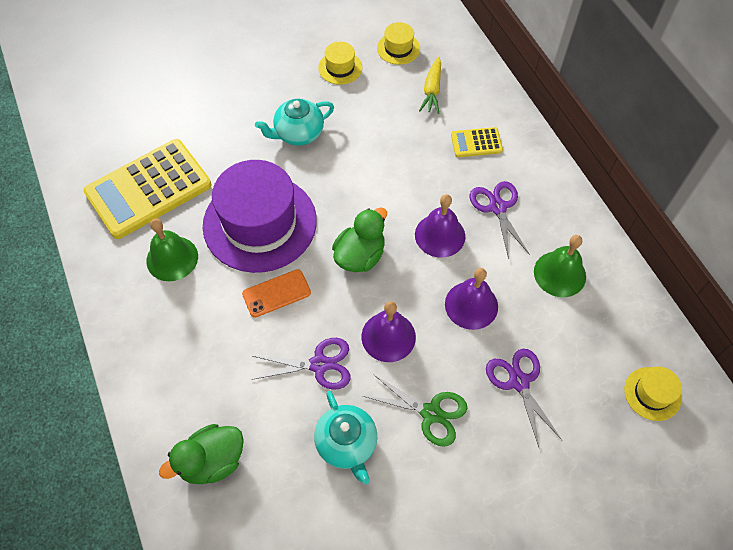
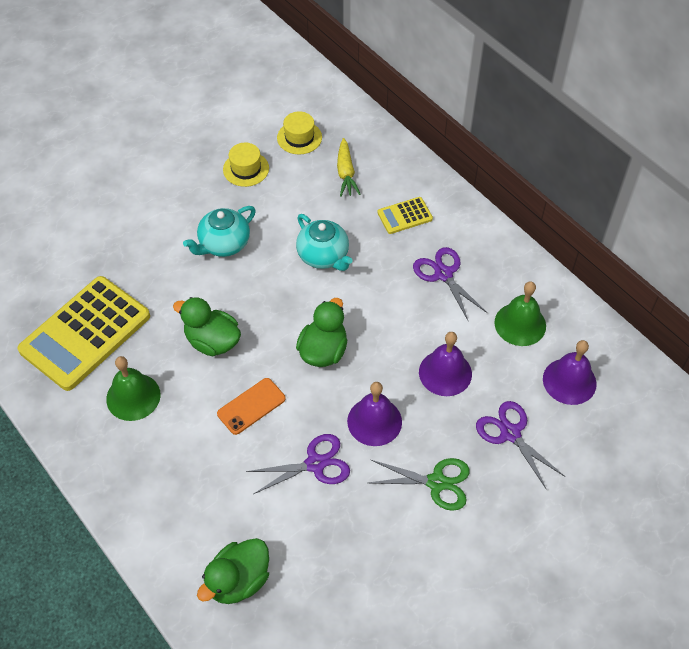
camera: 15 degrees left, 5 degrees down
purple hat [203,160,317,273] -> green duck [173,297,241,356]
turquoise teapot [314,391,377,484] -> turquoise teapot moved to [296,214,353,271]
purple bell [415,194,465,258] -> purple bell moved to [543,340,597,405]
yellow hat [624,367,682,421] -> none

